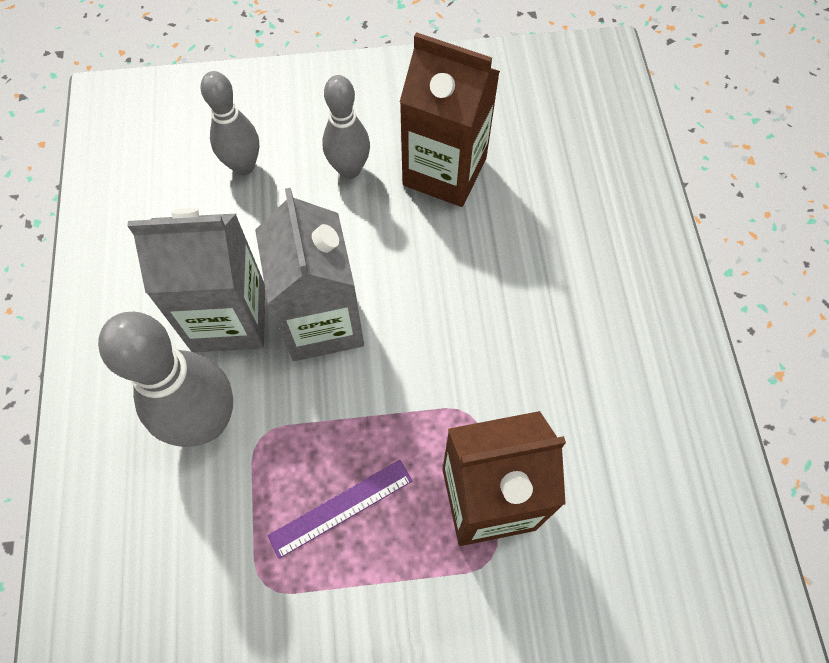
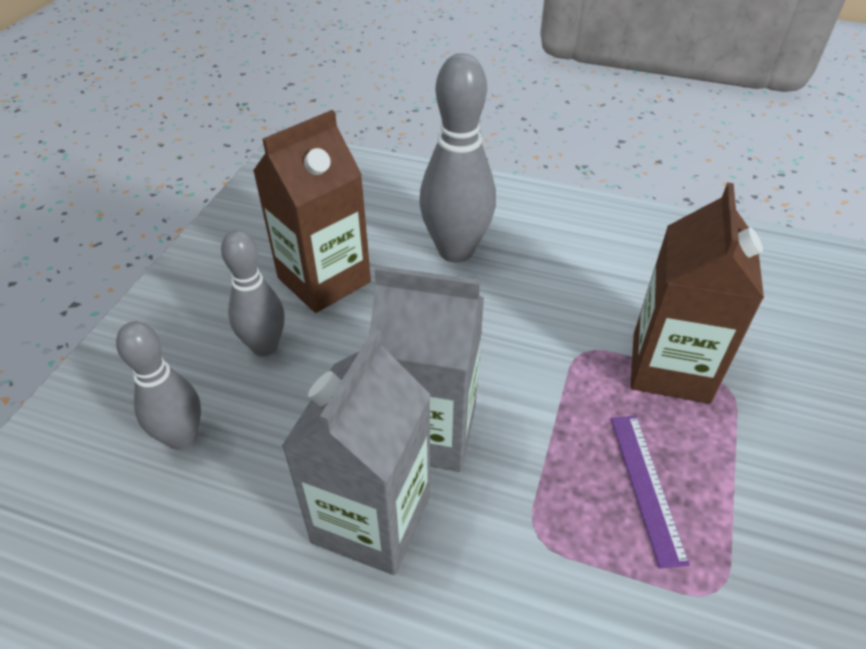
camera: 65 degrees left, 20 degrees down
grey bowling pin [98,312,233,447] -> grey bowling pin moved to [419,54,496,263]

